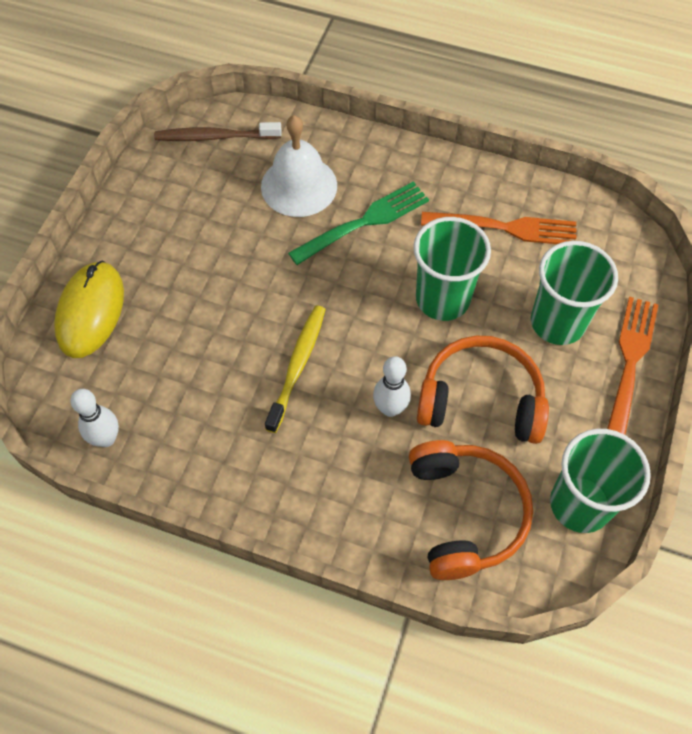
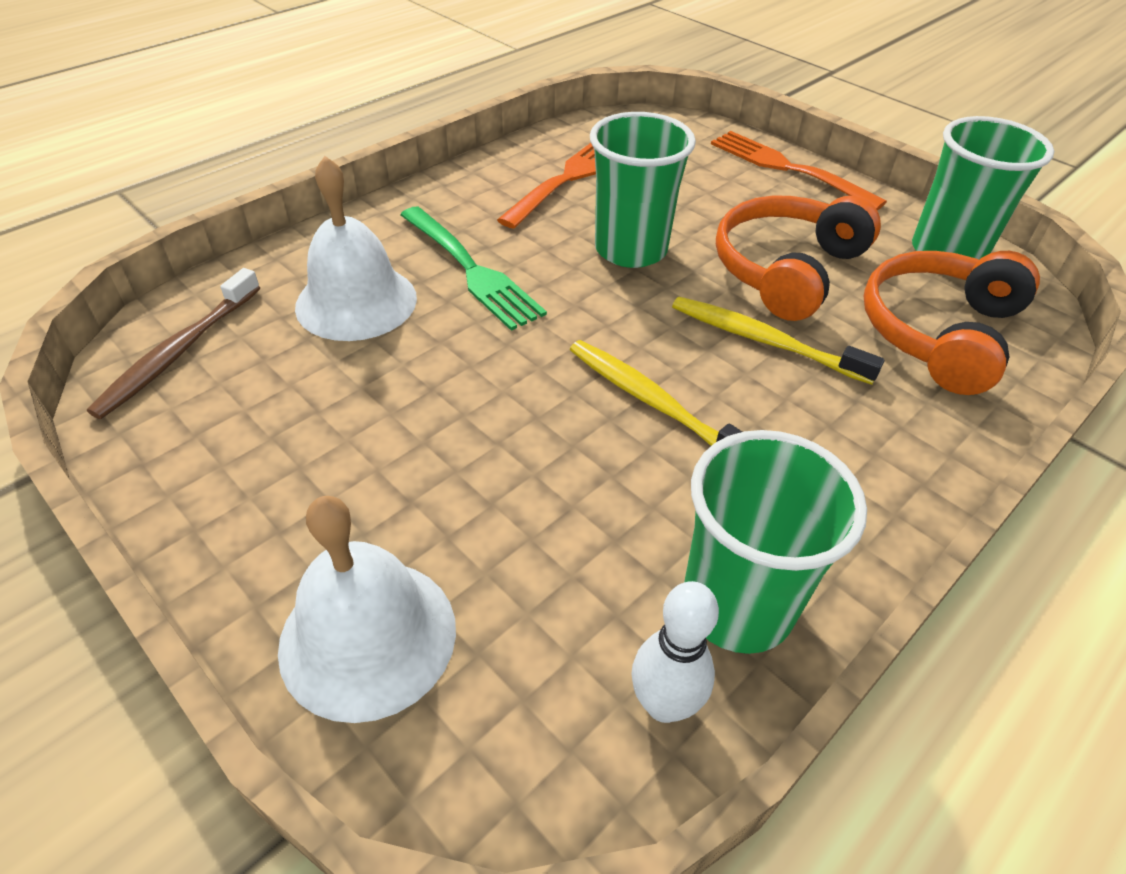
camera: 65 degrees left, 15 degrees down
yellow mouse [54,260,124,358] -> white bell [278,496,456,723]
green fork [288,181,429,265] -> green fork turned 150 degrees clockwise [400,206,547,331]
white bowling pin [373,356,411,417] -> yellow toothbrush [672,297,884,385]
orange headphones [409,440,533,580] -> orange headphones turned 75 degrees counterclockwise [863,251,1040,395]
green cup [531,241,618,345] -> green cup moved to [684,430,867,654]

